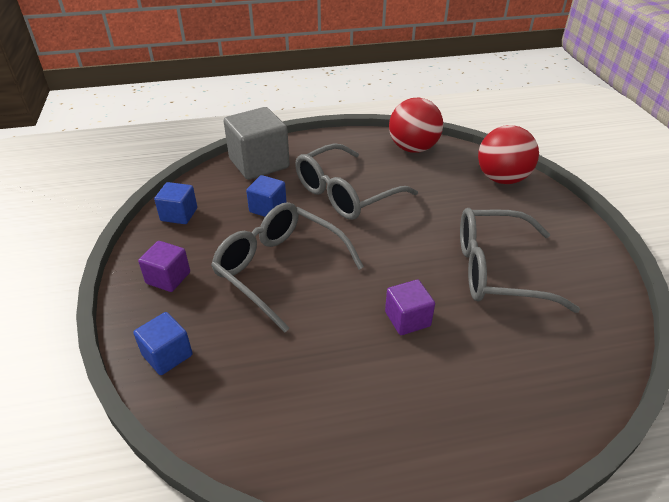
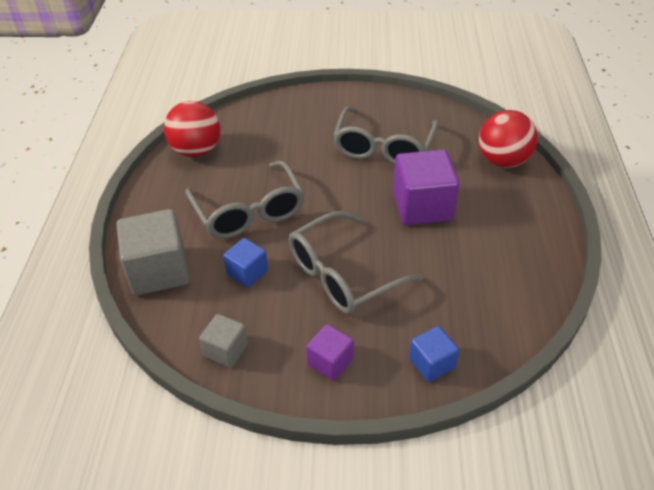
camera: 75 degrees left, 5 degrees up
blue cube [154,182,197,224] -> grey cube [199,314,248,368]
purple cube [385,280,435,335] -> purple cube [393,149,460,225], size x1.84
red ball [478,125,539,184] -> red ball moved to [479,110,538,168]

